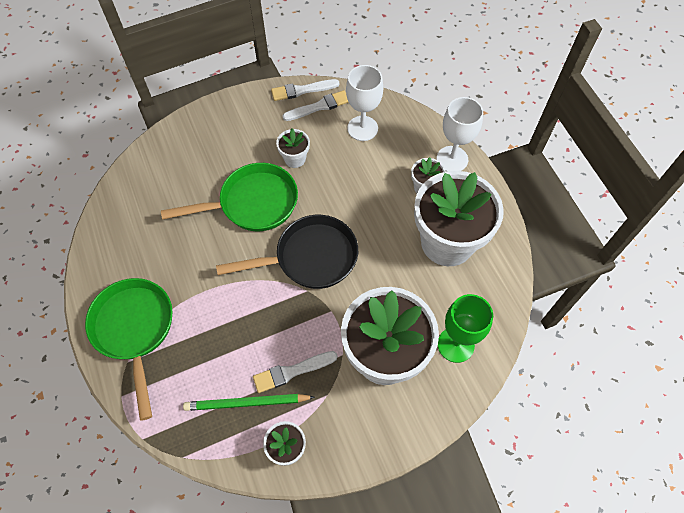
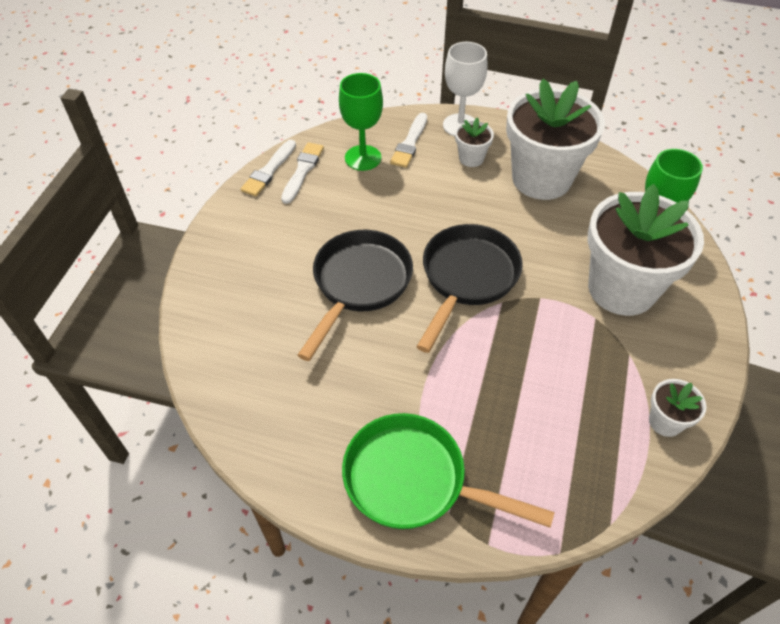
camera: 50 degrees left, 10 degrees down
green pan [161,163,298,231] -> black pan [297,230,413,361]
green pencil [183,394,315,411] -> none
white brush [253,351,338,393] -> white brush moved to [390,113,427,168]
white flower pot [276,128,310,168] -> none
white goblet [346,65,383,141] -> green goblet [339,73,383,171]

